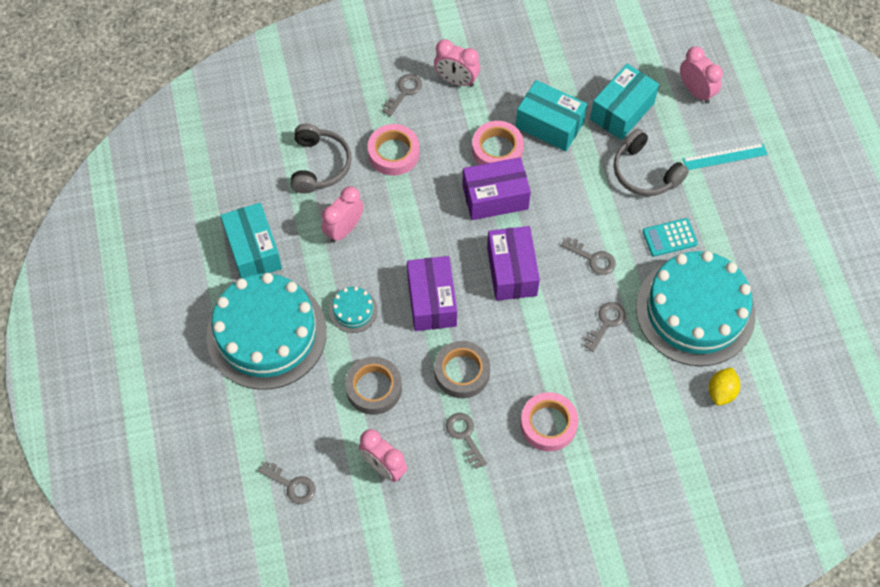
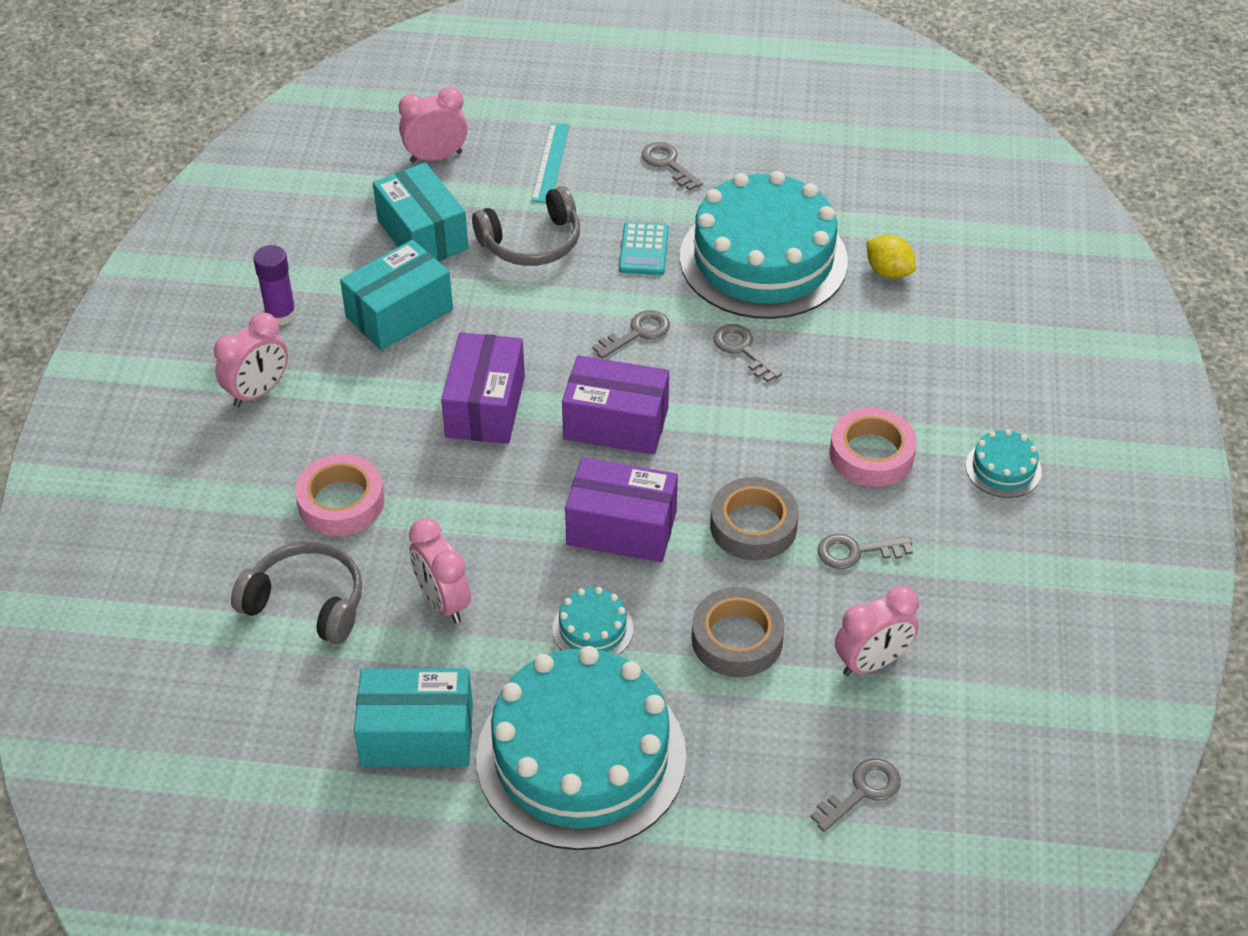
camera: 70 degrees left, 15 degrees down
grey key [382,74,422,117] -> grey key moved to [642,142,703,191]
pink tape [472,121,524,165] -> none
none -> purple glue stick [253,245,297,326]
none -> turquoise cake [966,429,1042,498]

